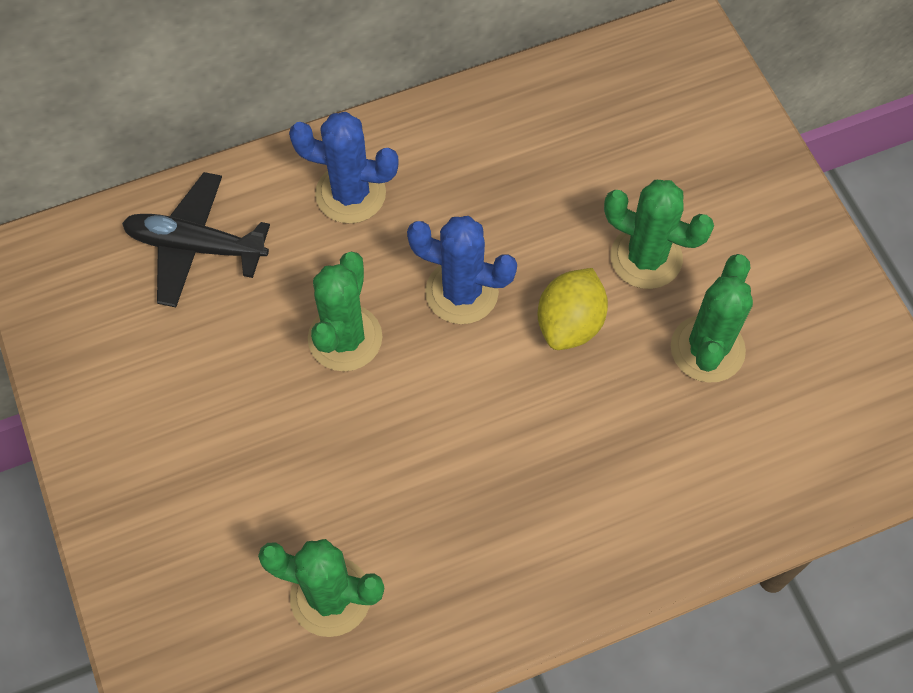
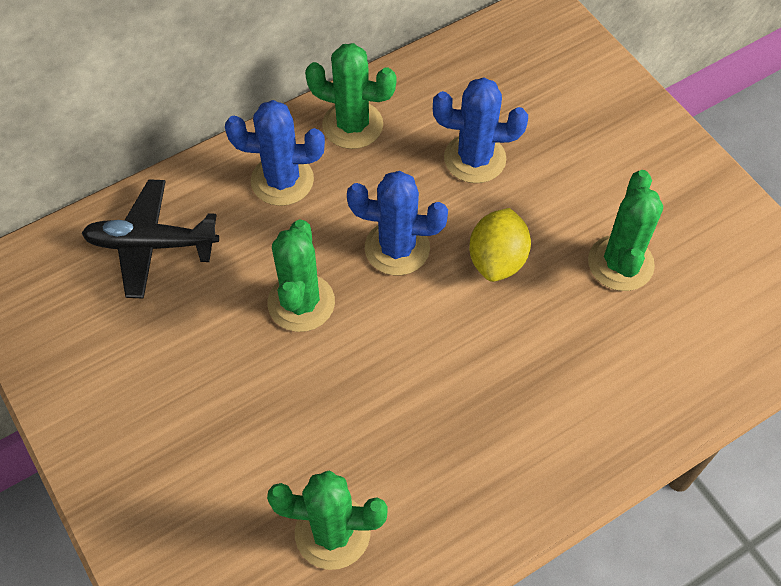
camera: 10 degrees left, 5 degrees down
green cactus [604,180,714,289] -> green cactus moved to [305,43,396,149]
none -> blue cactus [433,77,528,183]

